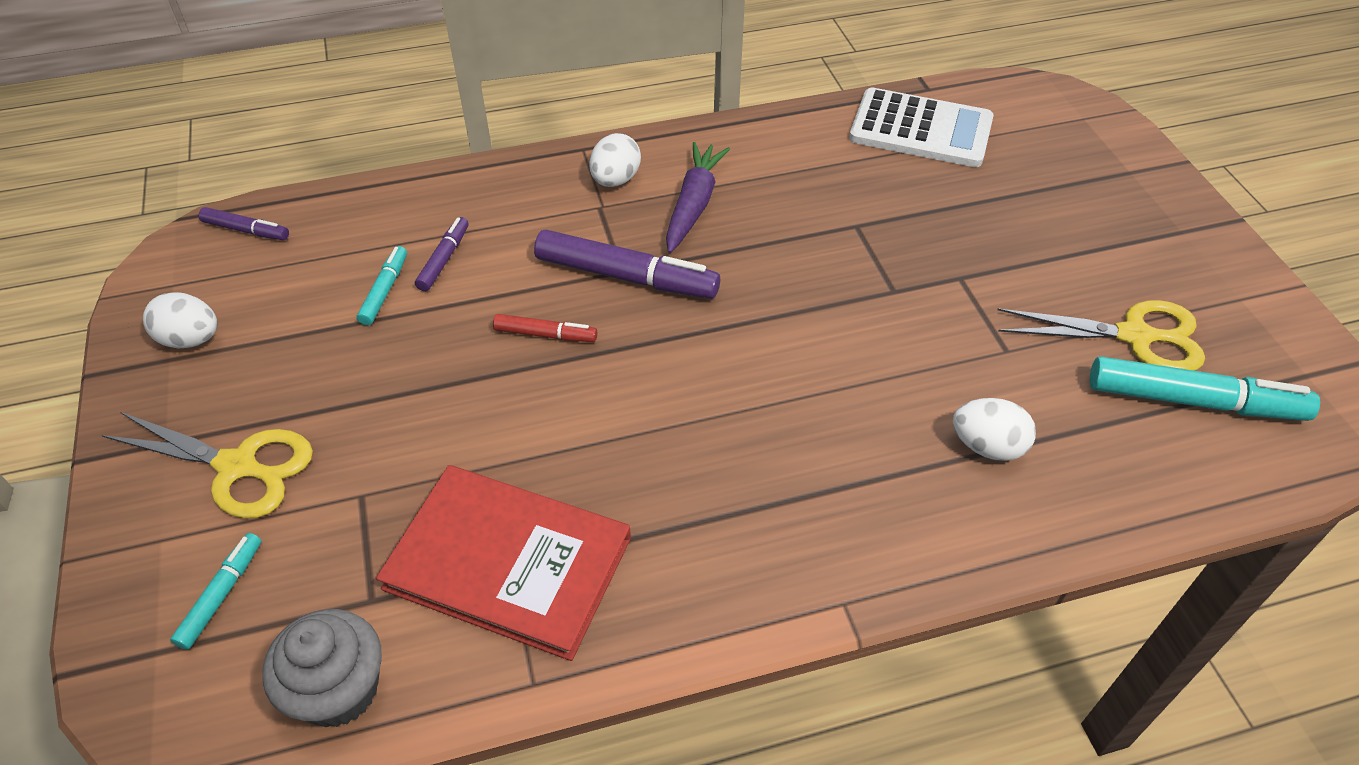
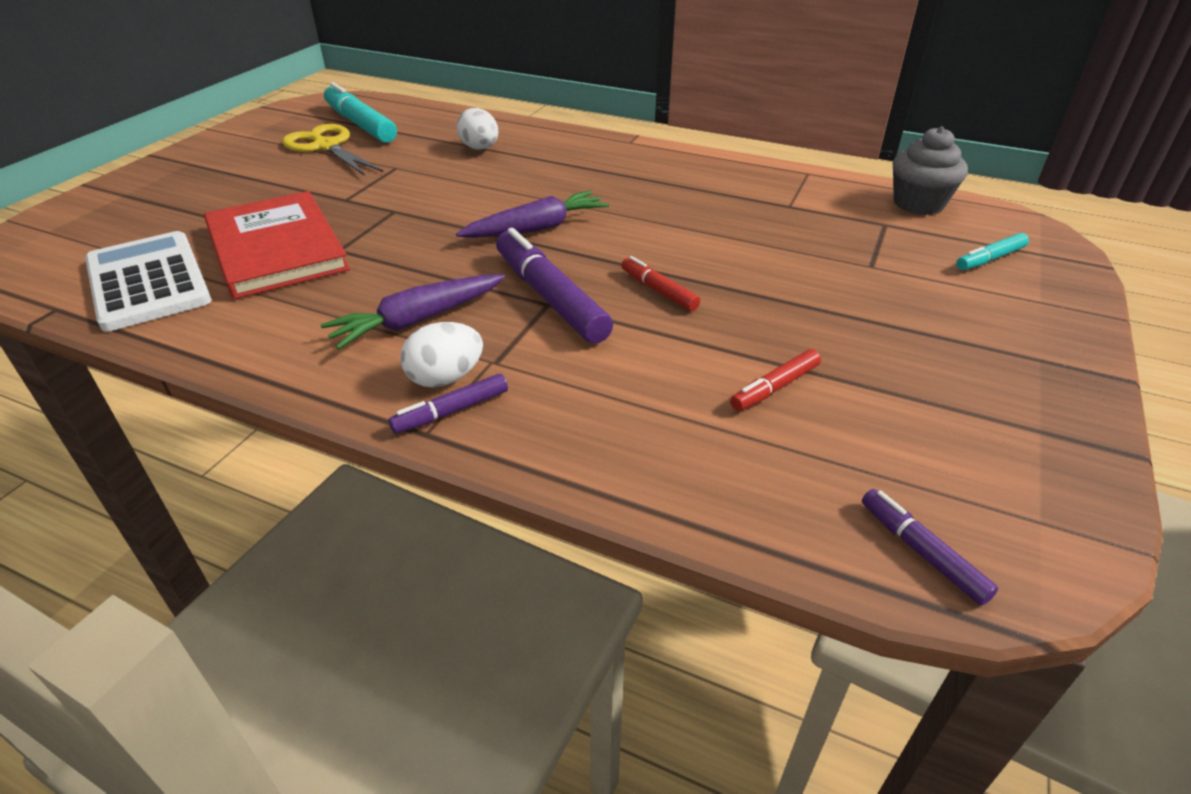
camera: 140 degrees left, 10 degrees down
yellow scissors [102,412,313,519] -> none
white egg [143,292,218,348] -> none
turquoise marker [357,246,407,325] -> red marker [730,349,821,411]
red book [376,465,631,661] -> red book moved to [204,191,350,299]
purple marker [415,217,469,291] -> purple marker moved to [389,374,508,434]
none -> purple carrot [456,191,609,238]

